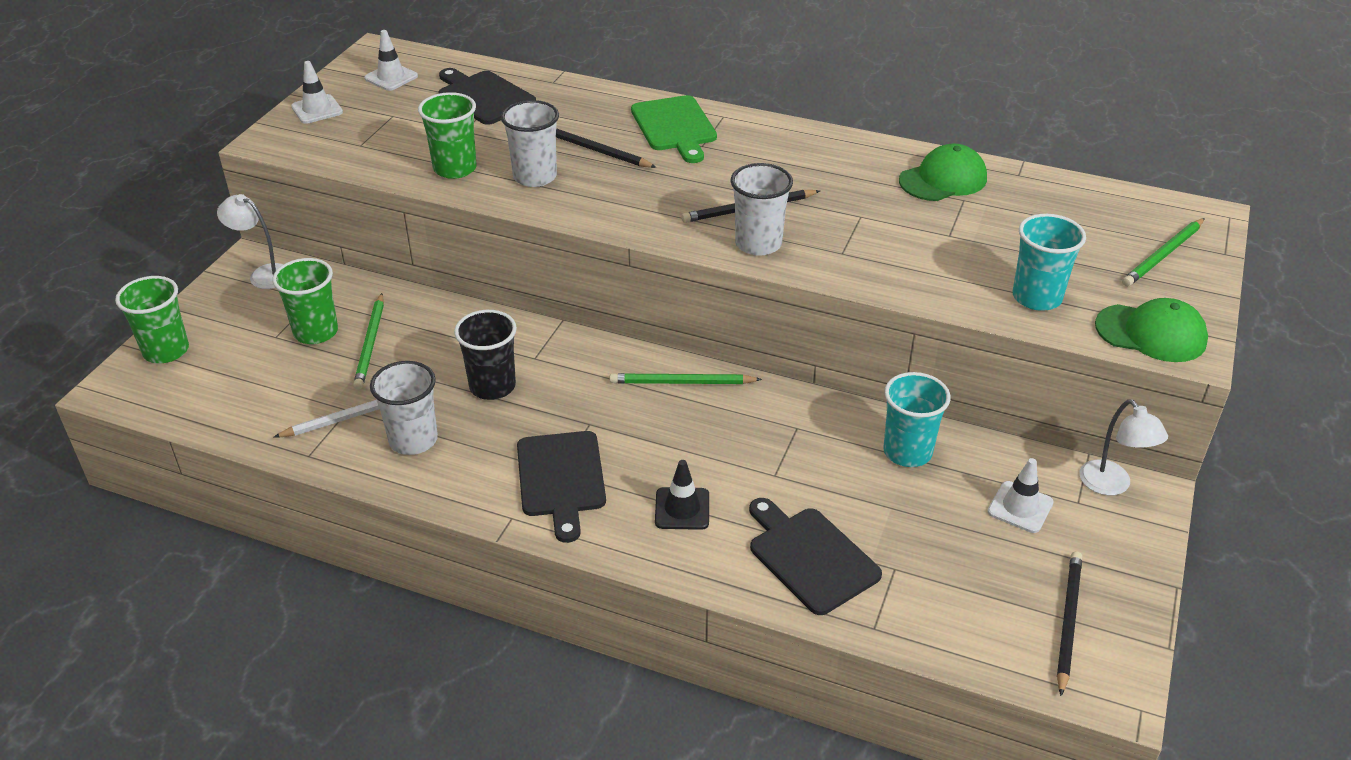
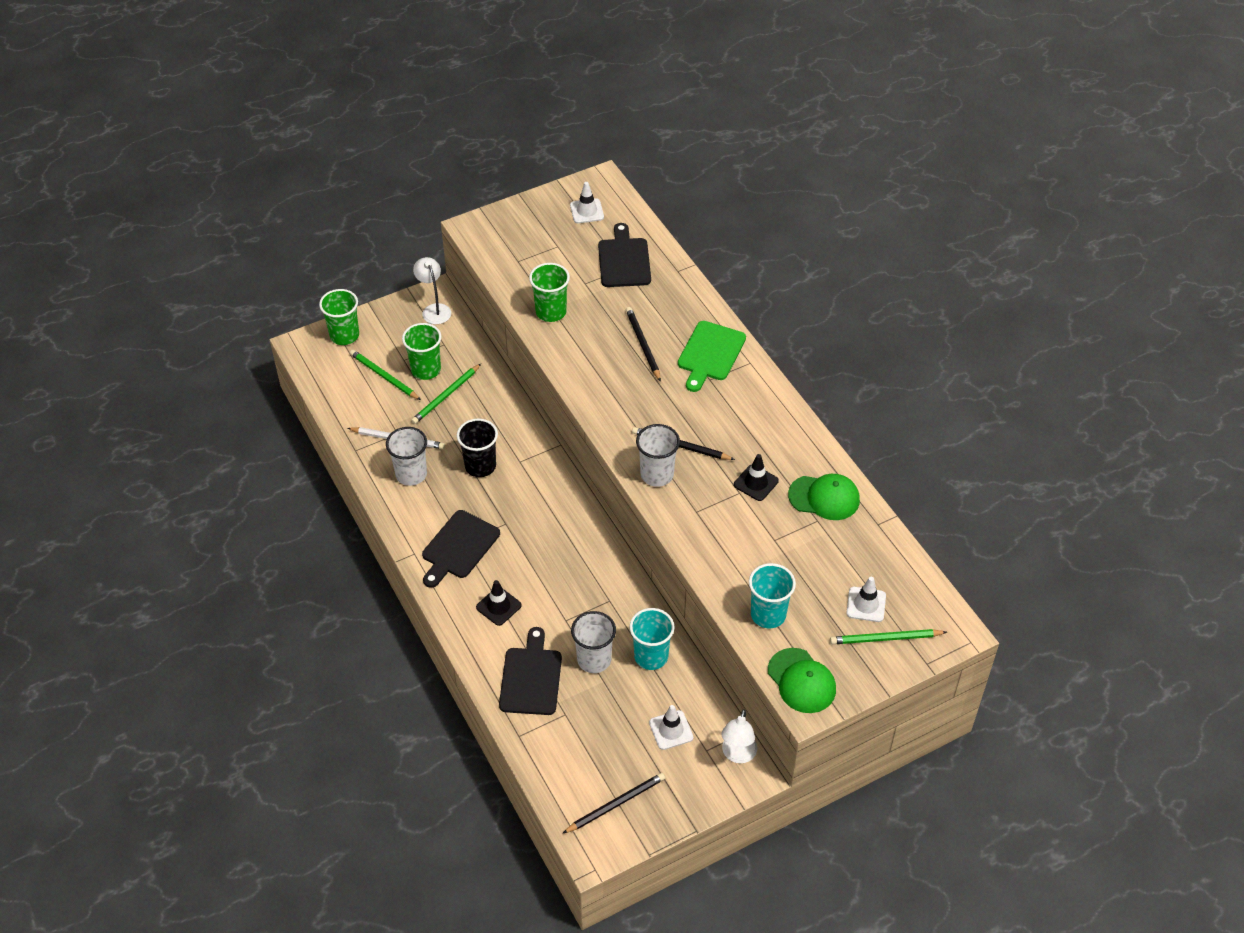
camera: 40 degrees right, 10 degrees up
white traffic cone [291,61,343,124] -> white traffic cone moved to [846,577,886,622]
white cup [501,100,559,187] -> white cup moved to [571,611,616,673]
green pencil [610,373,762,384] -> green pencil moved to [350,350,421,400]
none -> black traffic cone [734,454,779,501]

